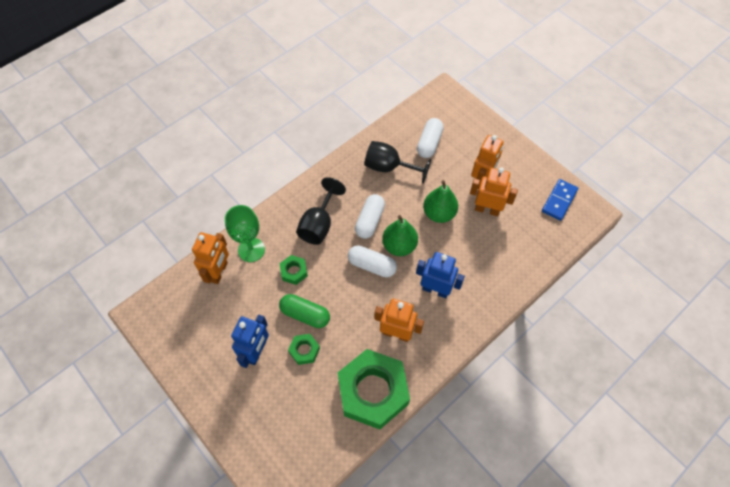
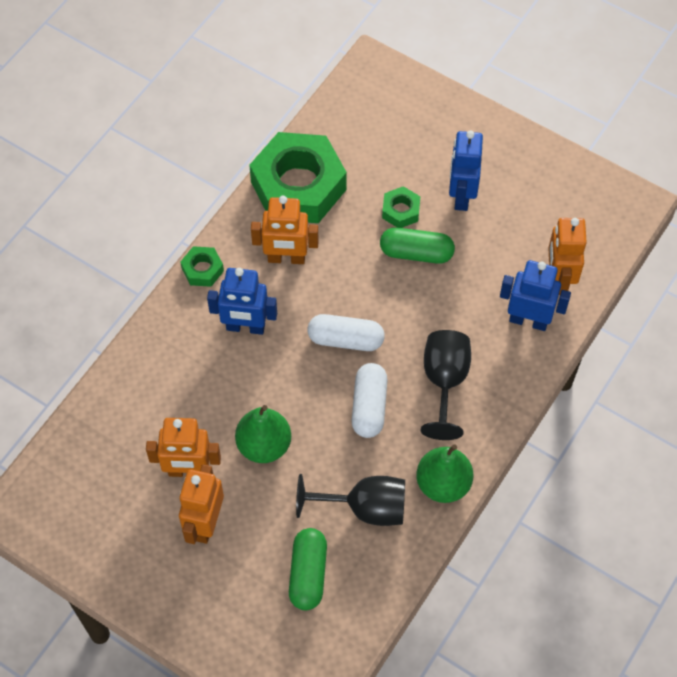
camera: 165 degrees right, 0 degrees up
green goblet [225,205,265,262] -> blue robot [500,260,571,331]
green nut [280,255,308,285] -> green nut moved to [180,246,224,287]
green pear [382,215,418,256] -> green pear moved to [416,444,473,503]
white capsule [417,118,444,158] -> green capsule [289,528,327,610]
blue domino [542,179,578,221] -> none

